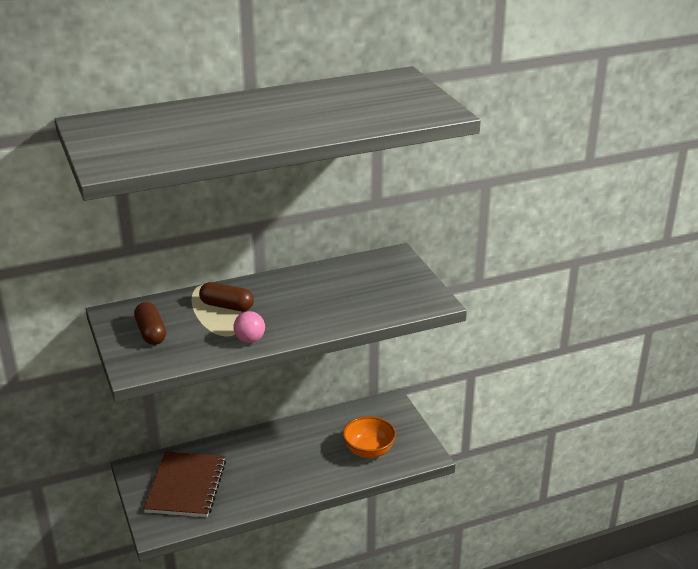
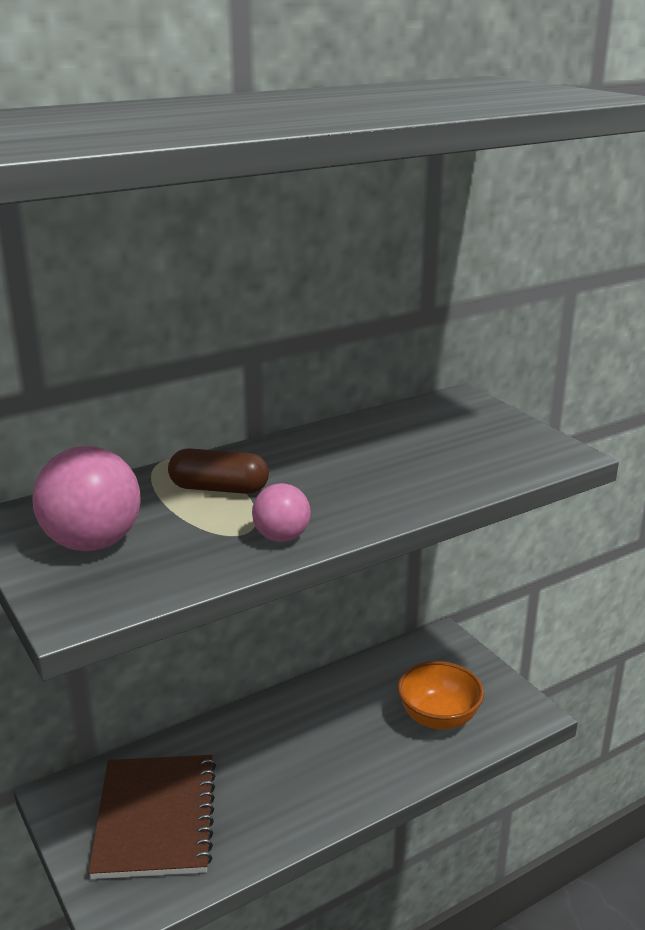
camera: 10 degrees left, 5 degrees down
brown capsule [134,302,166,345] -> pink ball [32,446,141,551]

